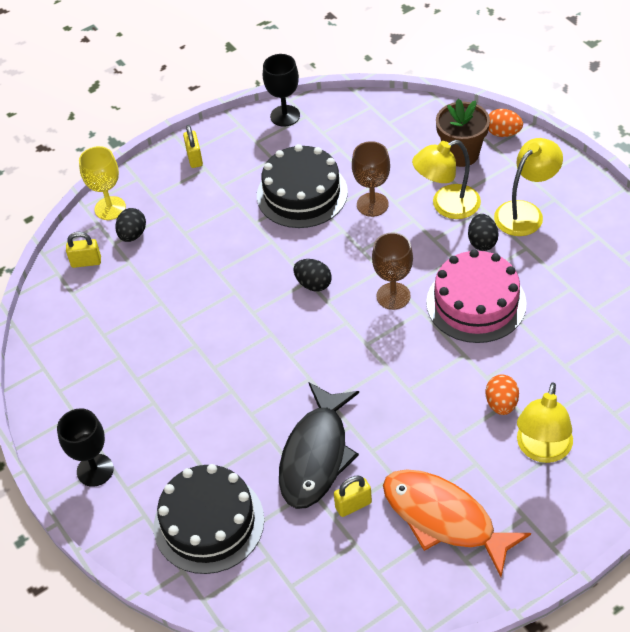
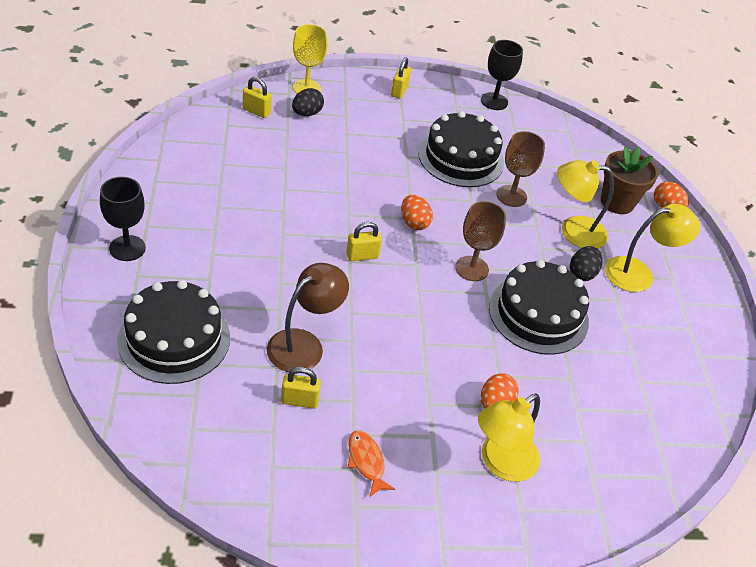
camera: 20 degrees right, 5 degrees down
black fish [279,382,359,509] -> brown lamp [267,263,349,372]
black egg [294,259,332,292] -> orange egg [401,195,433,230]
orange fish [383,469,531,577] -> orange fish [348,430,395,497], size x0.46
pink cake [426,249,527,343] -> black cake [489,260,589,355]
none -> yellow padlock [346,222,382,261]

